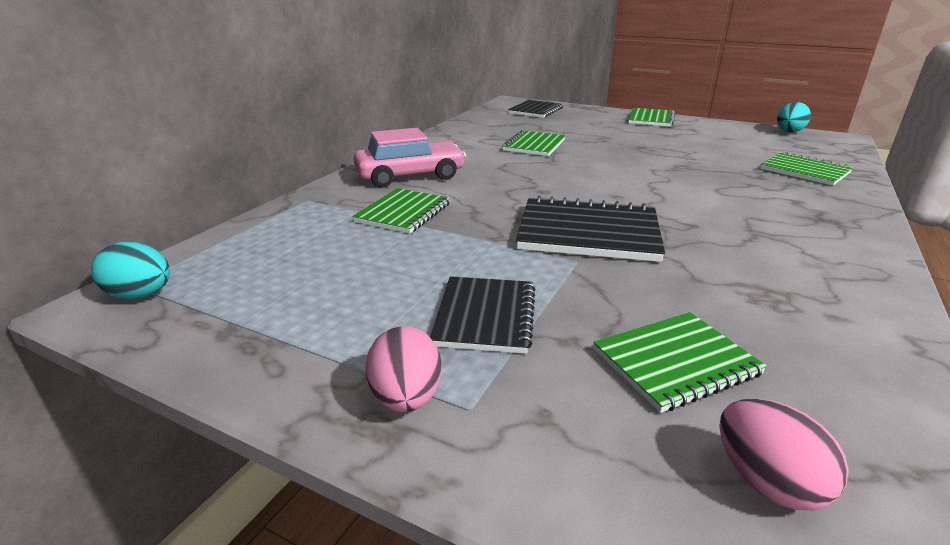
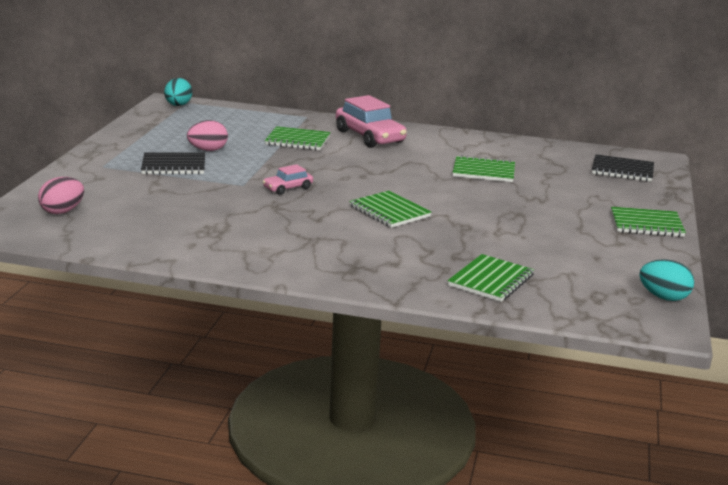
camera: 75 degrees right, 5 degrees down
pink egg [366,326,442,412] -> pink egg moved to [187,120,228,151]
black notebook [516,195,665,262] -> pink car [263,164,313,195]
green notebook [593,312,767,413] -> green notebook moved to [349,191,432,228]

